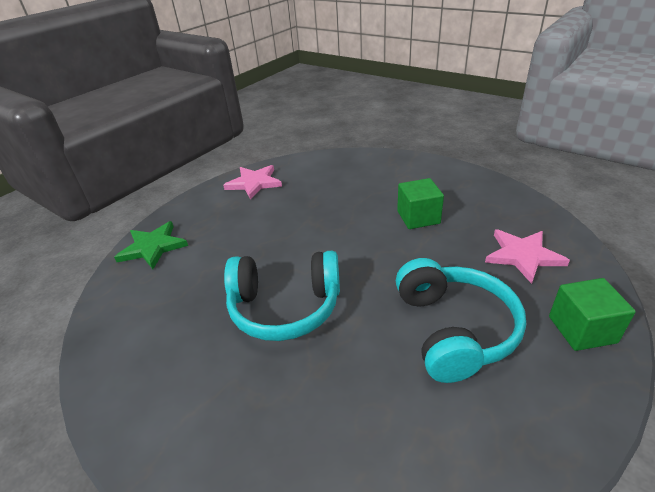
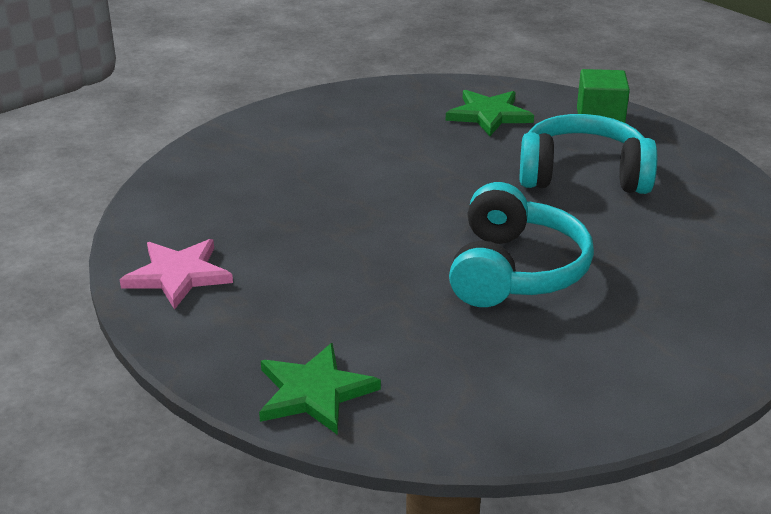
camera: 80 degrees left, 5 degrees down
green cube [397,178,444,229] -> none
pink star [485,229,570,284] -> green star [446,90,534,136]

